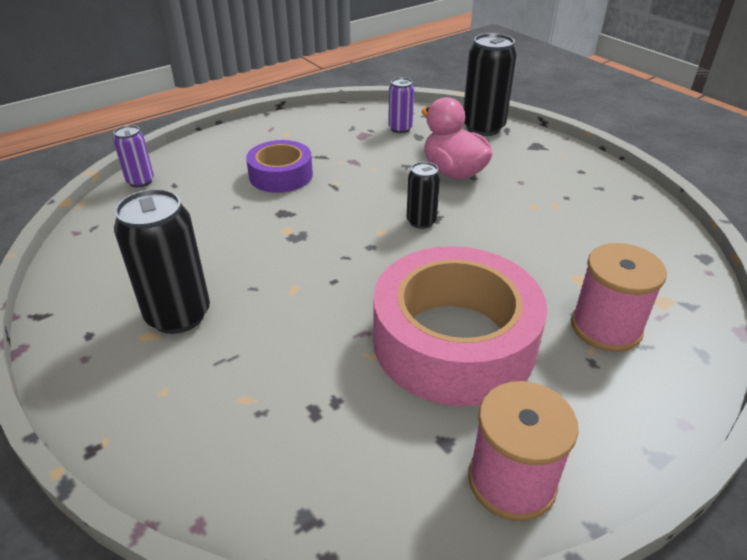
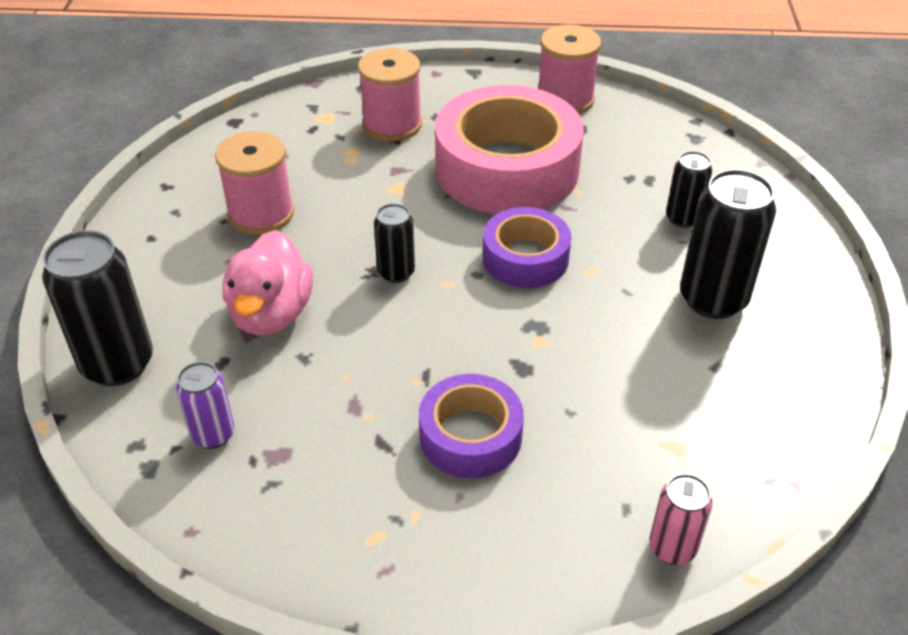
camera: 140 degrees left, 5 degrees up
purple can [113,125,154,187] -> pink can [649,474,712,565]
none -> pink spool [215,131,294,234]
none -> purple tape [483,207,571,288]
none -> black can [666,151,712,228]

